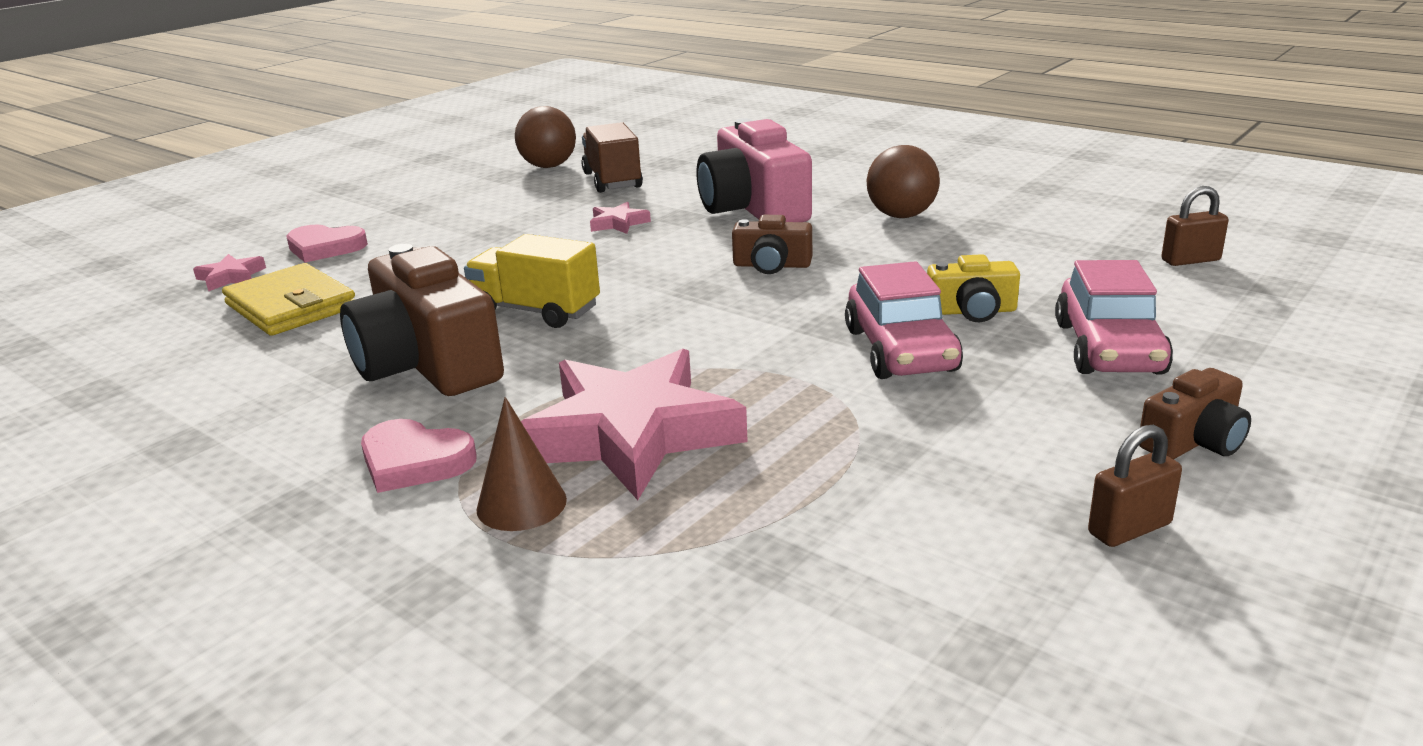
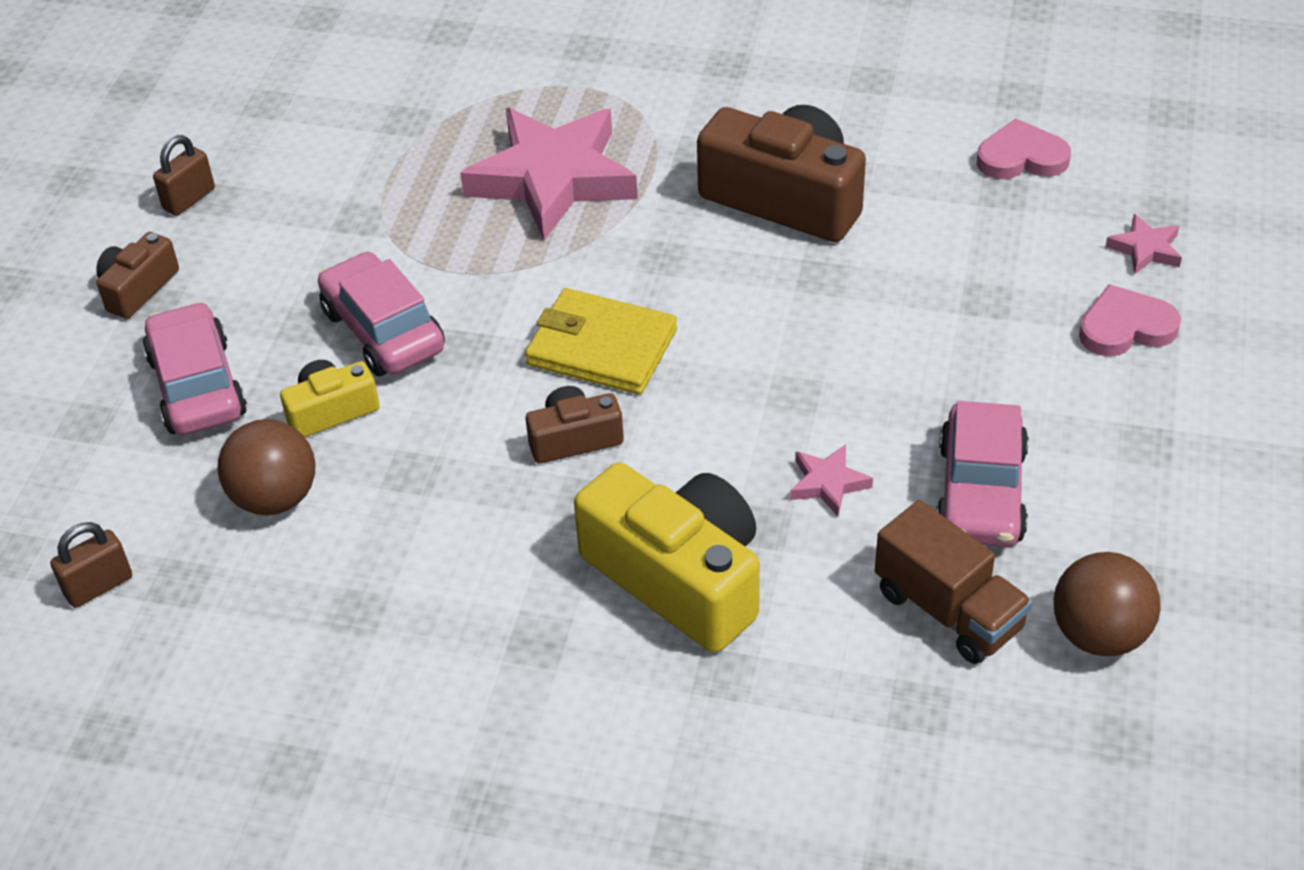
camera: 155 degrees right, 20 degrees up
yellow wallet [222,263,355,336] -> yellow wallet moved to [525,288,677,395]
pink heart [361,419,477,493] -> pink heart moved to [977,119,1071,179]
yellow truck [464,234,600,328] -> none
brown cone [476,397,567,531] -> none
pink camera [696,118,812,222] -> yellow camera [574,462,760,653]
brown ball [867,145,940,218] -> brown ball moved to [217,419,316,515]
none -> pink car [936,401,1029,547]

